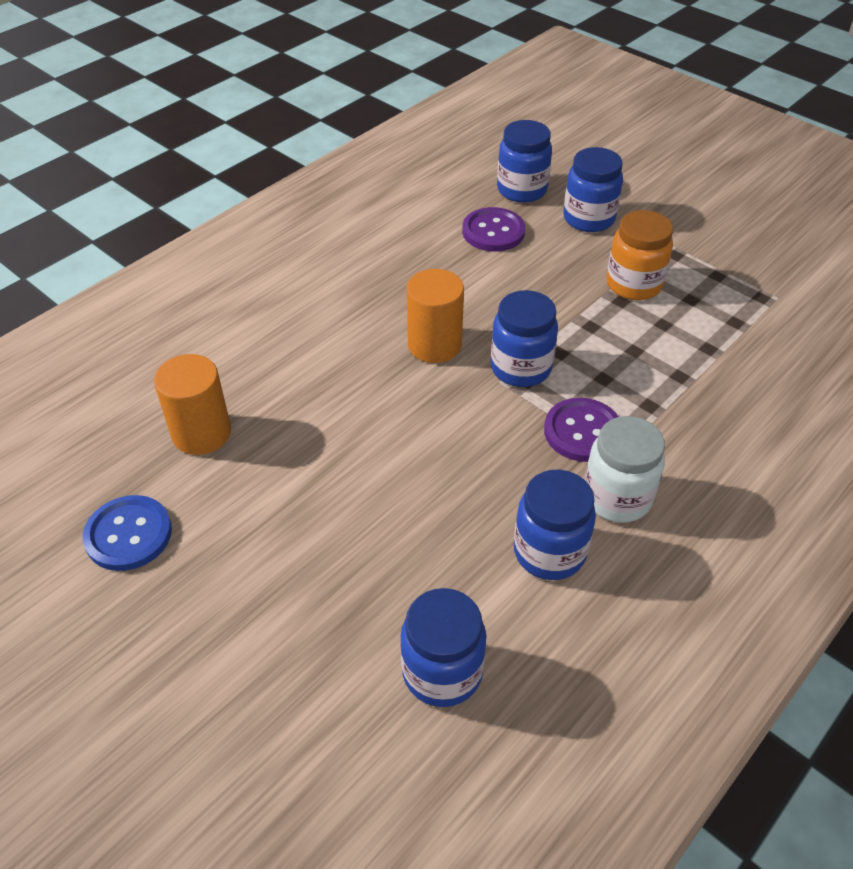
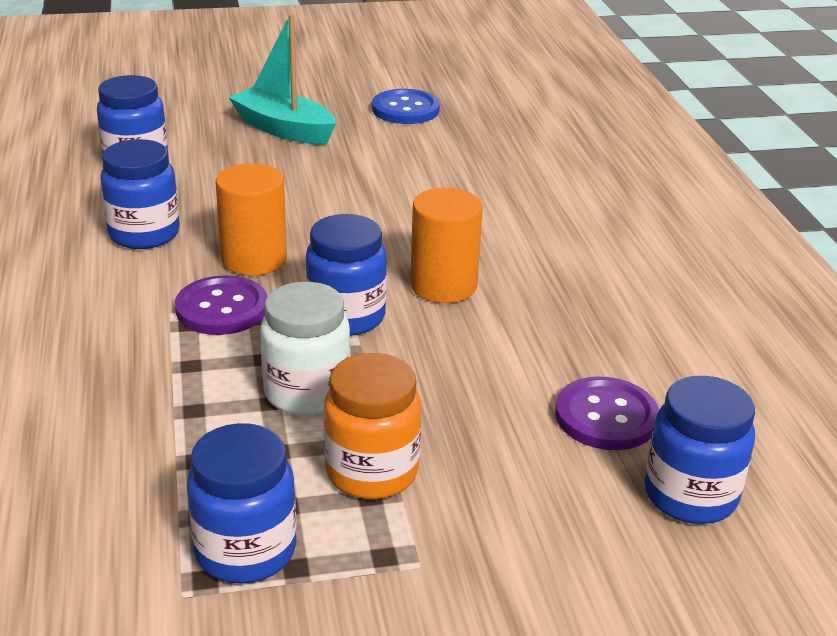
camera: 125 degrees right, 15 degrees down
orange cylinder [154,354,231,455] -> orange cylinder moved to [216,163,287,276]
blue jar [563,147,623,232] -> blue jar moved to [187,423,297,583]
white jar [585,416,665,523] -> white jar moved to [261,282,350,416]
none -> turquoise boat [229,14,336,144]

